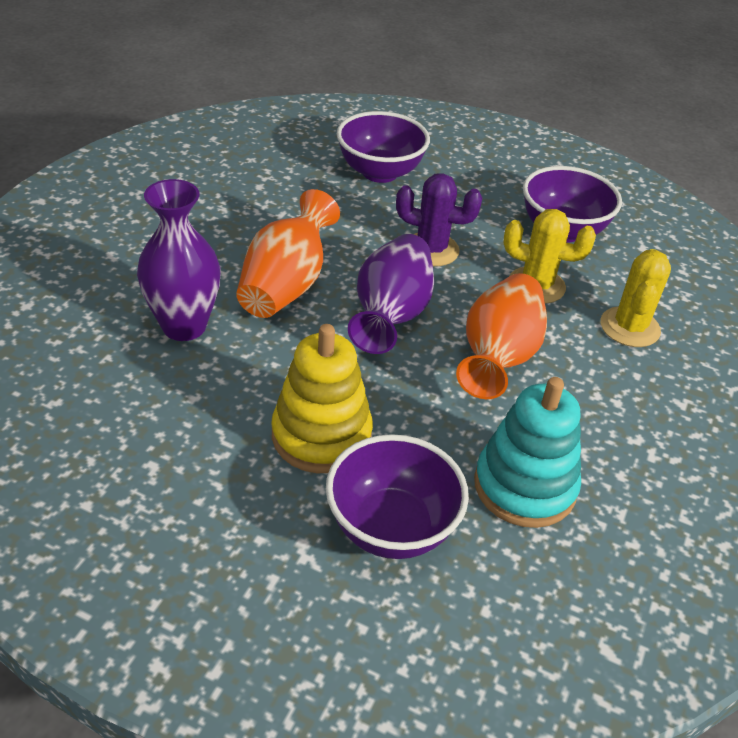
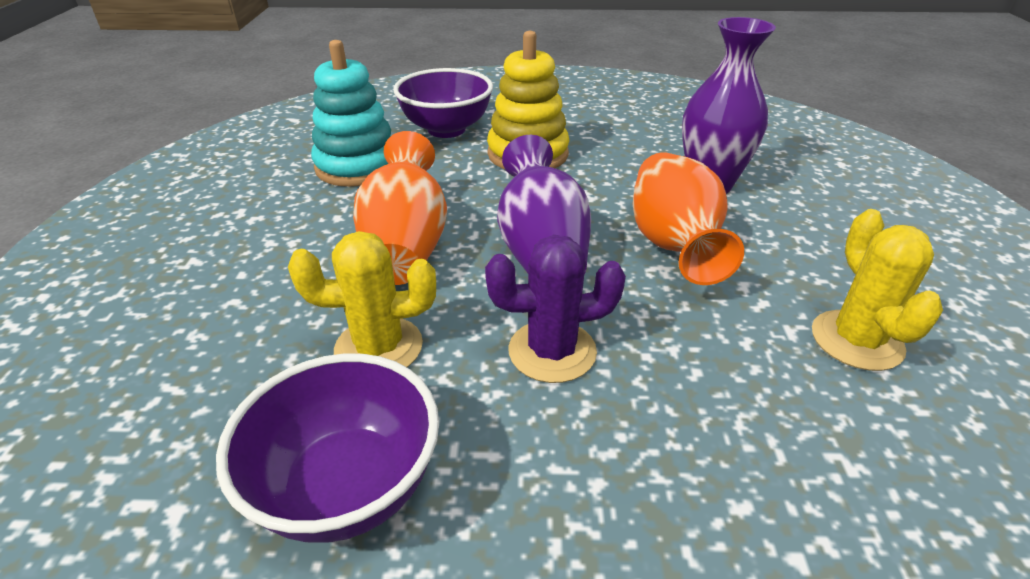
camera: 160 degrees right, 5 degrees down
purple bowl [337,111,430,183] -> none
yellow cactus [601,249,671,347] -> yellow cactus moved to [812,209,943,371]

